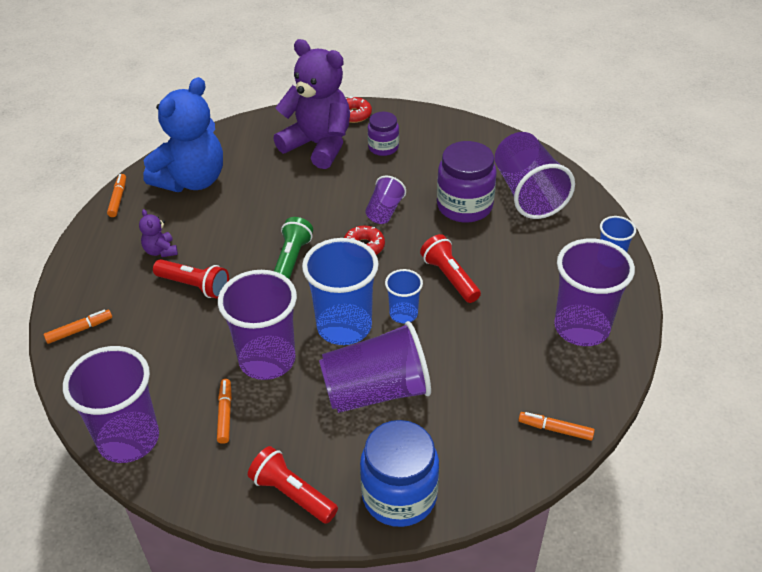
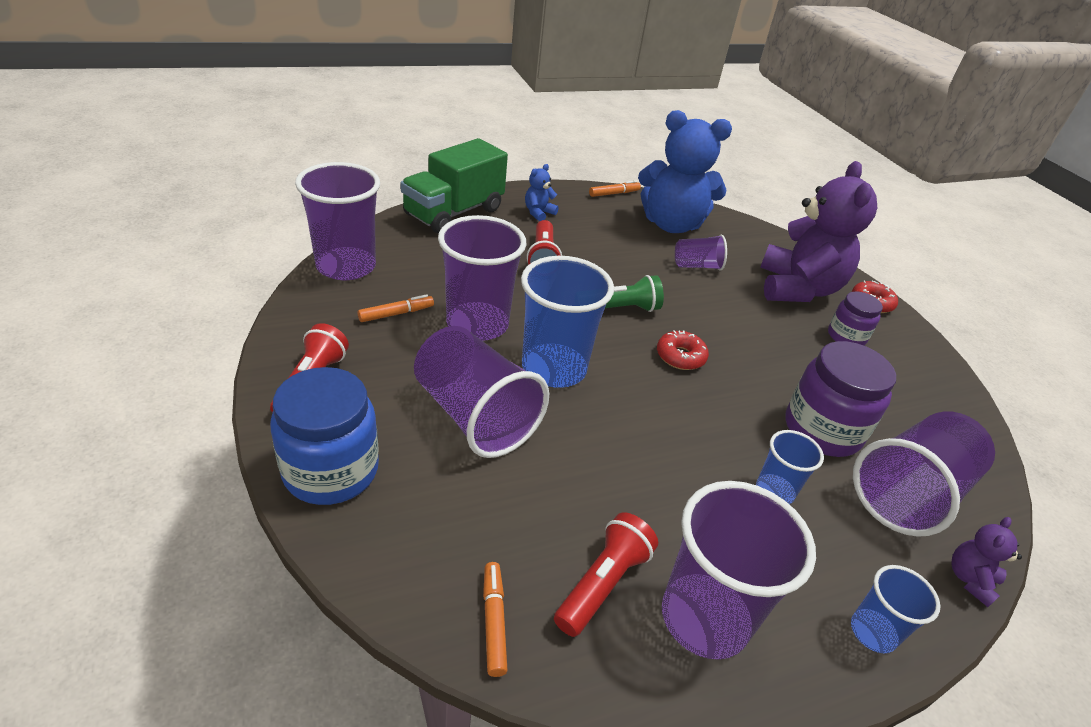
camera: 60 degrees right, 5 degrees down
orange marker [44,310,112,344] -> green truck [400,138,508,233]
purple teddy bear [139,209,178,257] -> purple teddy bear moved to [951,517,1022,607]
purple cup [365,175,406,224] -> purple cup moved to [675,235,727,271]
blue cup [385,269,423,323] -> blue cup moved to [756,430,824,504]
red flashlight [420,234,481,303] -> red flashlight moved to [554,512,658,637]
none -> blue teddy bear [525,164,559,221]

